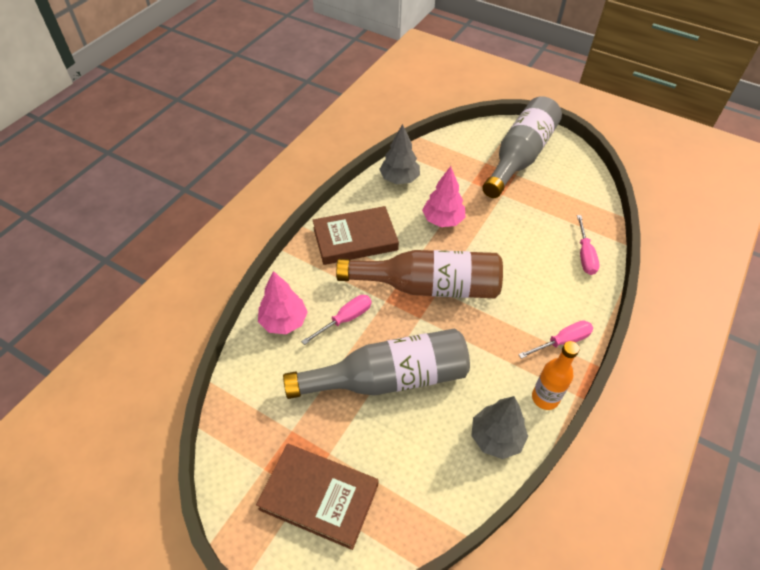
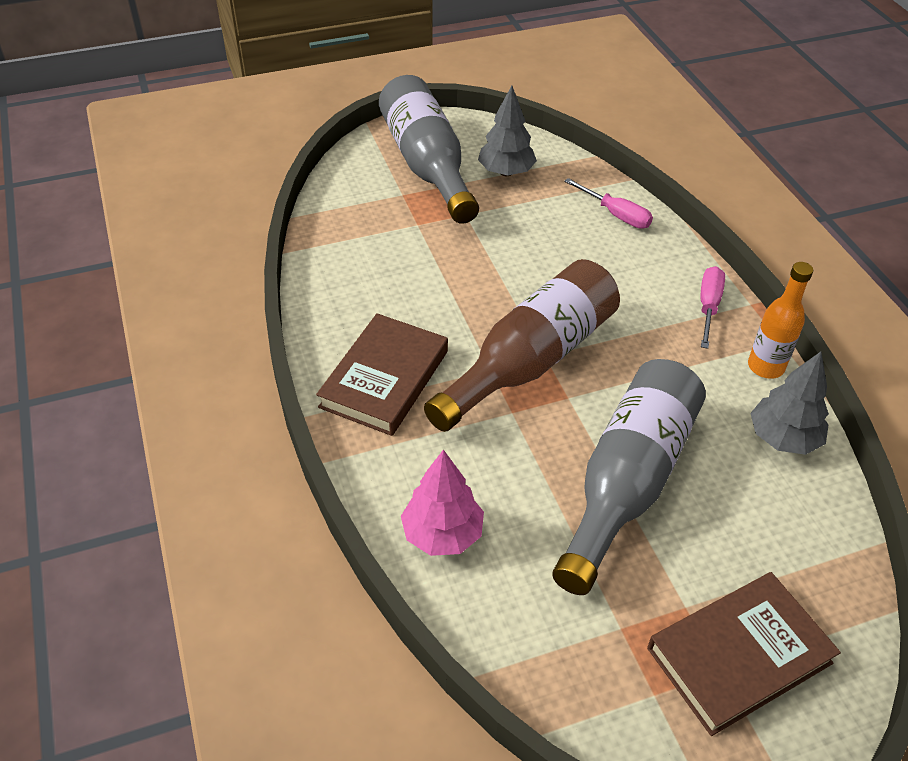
camera: 50 degrees left, 5 degrees down
pink screwdriver [301,295,371,345] -> none
grey tree [379,124,420,184] -> grey tree moved to [478,86,537,176]
pink tree [422,166,466,227] -> none

